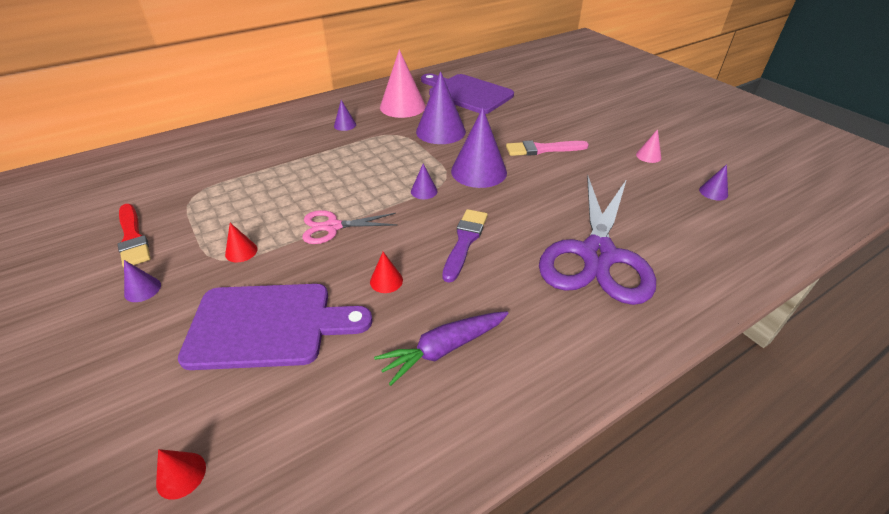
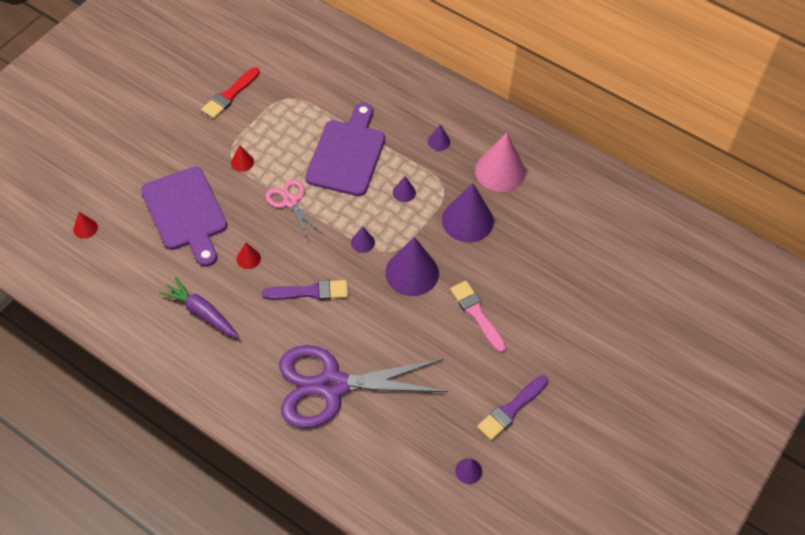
camera: 65 degrees right, 15 degrees up
purple cone [124,260,161,302] -> purple cone moved to [393,176,416,202]
purple cutting board [421,73,514,114] -> purple cutting board moved to [305,103,385,196]
pink cone [636,129,661,163] -> purple brush [477,375,548,440]

